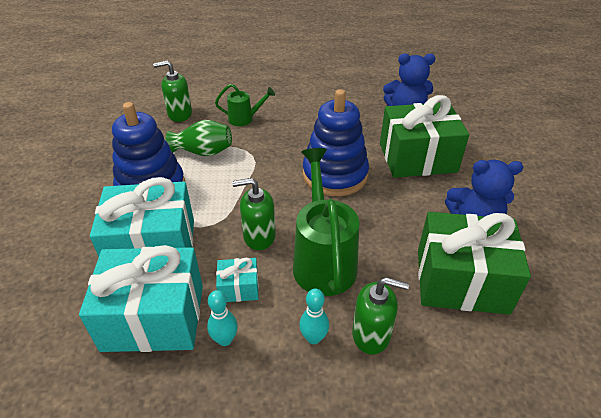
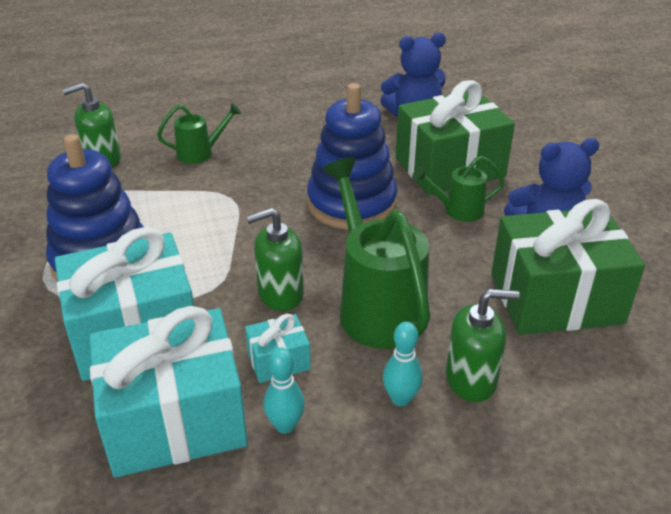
camera: 15 degrees left, 5 degrees down
green vase [166,120,232,156] -> none
none -> green watering can [412,156,504,222]

